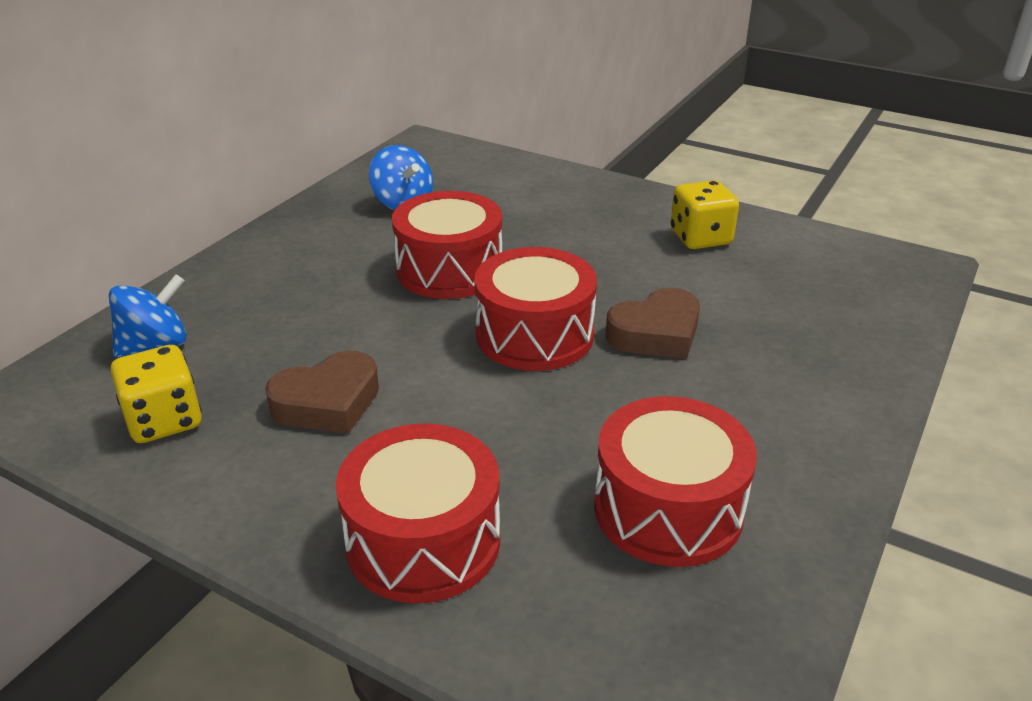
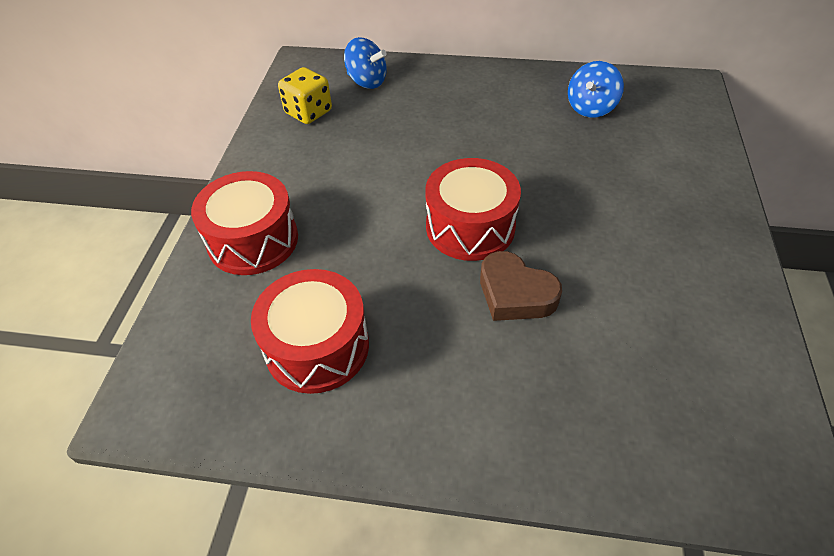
camera: 70 degrees right, 15 degrees up
brown heart [265,351,379,433] -> none
red drum [392,191,502,299] -> none
yellow dice [670,180,739,249] -> none

